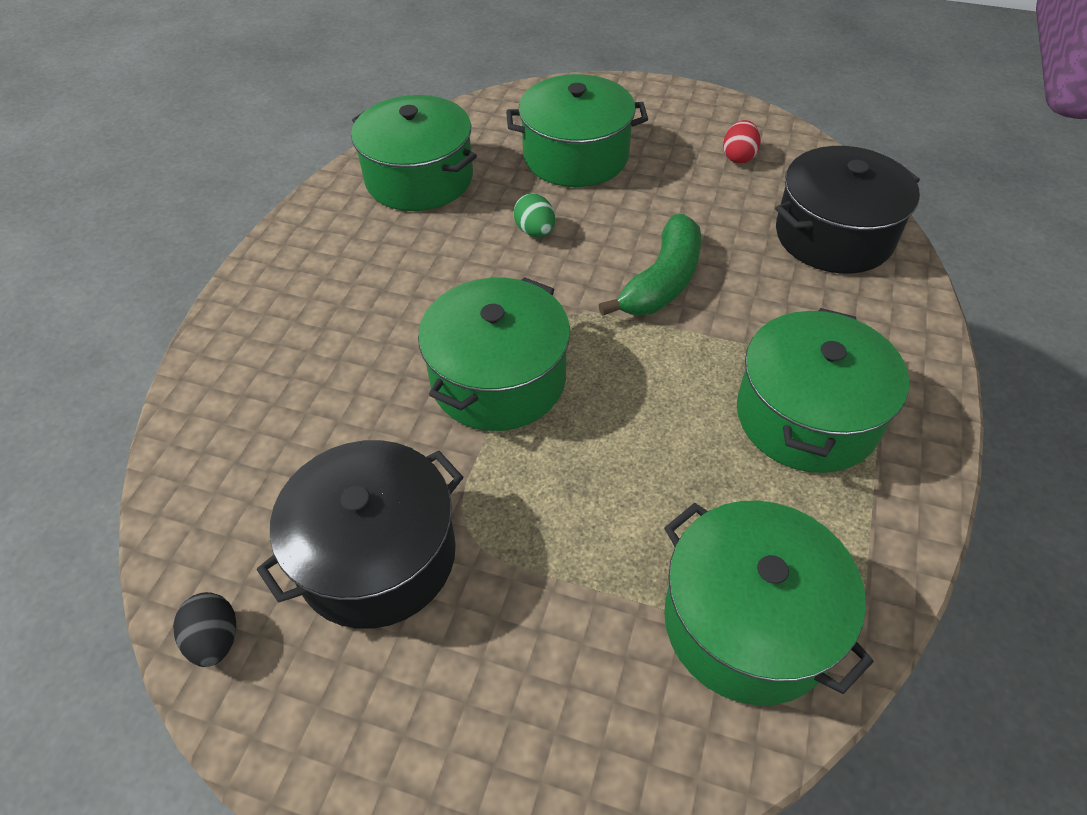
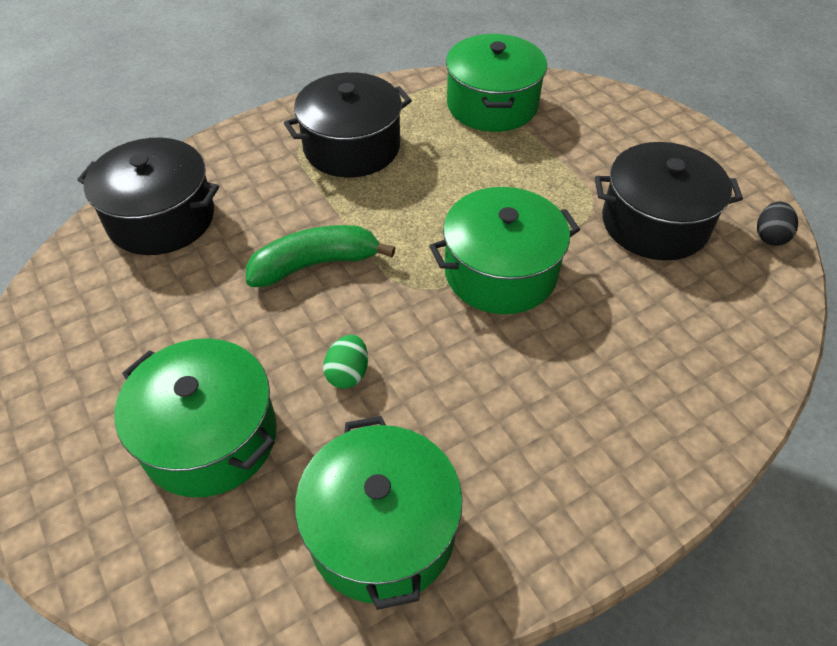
camera: 140 degrees left, 0 degrees up
red egg [723,120,761,164] -> none
green pot [737,308,909,473] -> black pot [284,72,412,177]

